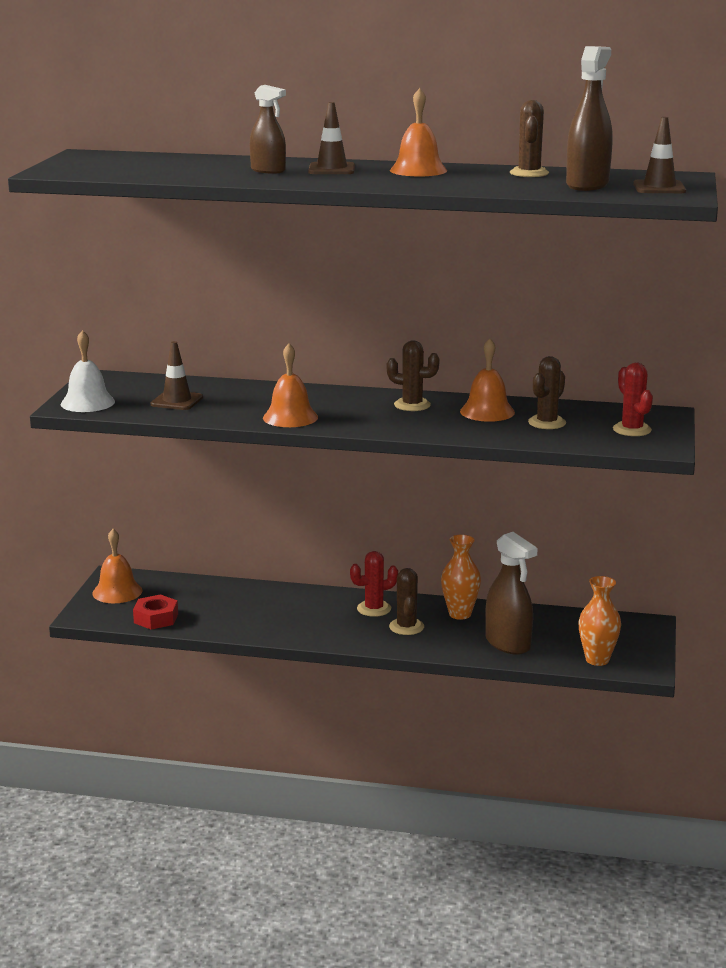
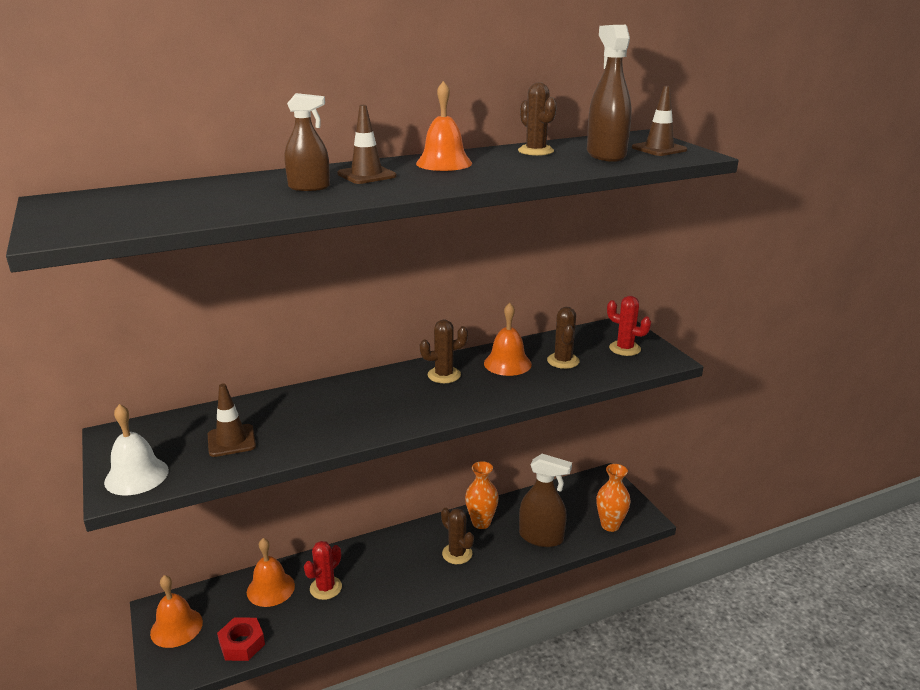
camera: 35 degrees left, 5 degrees up
orange bell [263,344,318,427] -> orange bell moved to [247,538,295,607]
red cactus [350,551,398,617] -> red cactus moved to [304,541,342,600]

